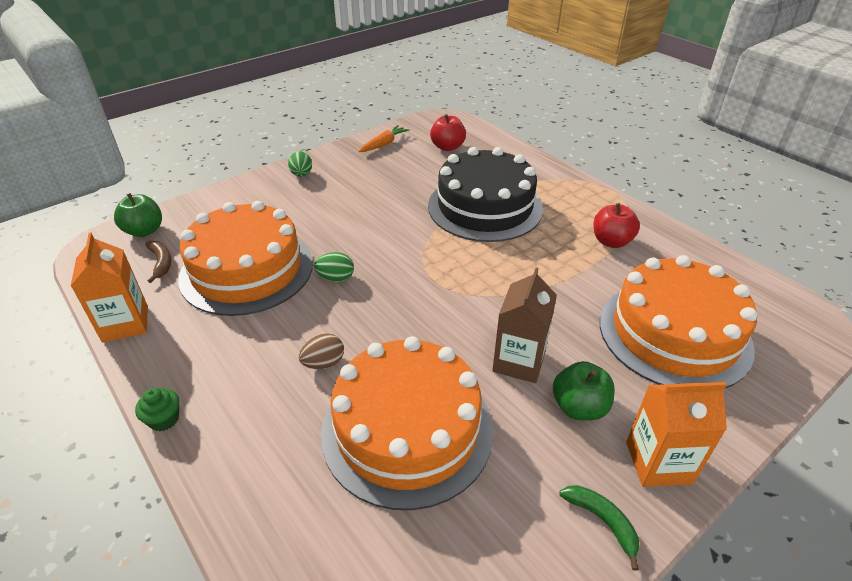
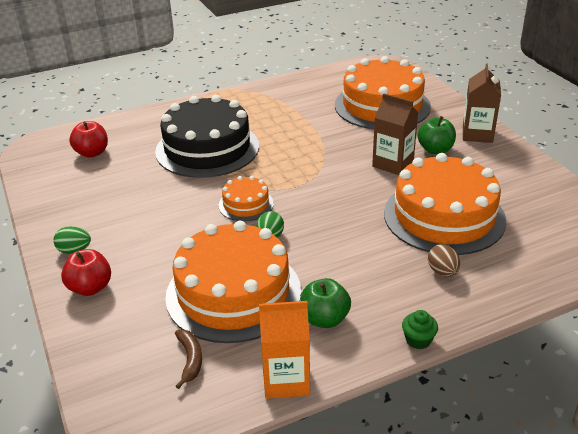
camera: 75 degrees left, 5 degrees down
green apple [114,193,162,237] -> green apple moved to [300,278,351,328]
brown banana [145,241,172,283] -> brown banana turned 90 degrees clockwise [175,330,202,389]
brown egg [299,333,344,369] -> brown egg moved to [428,244,460,277]
orange carrot [359,125,409,152] -> none
green banana [559,485,640,571] -> none
red apple [594,203,640,248] -> red apple moved to [61,249,111,296]
orange carton [626,382,727,487] -> brown carton [463,63,501,143]
none -> orange cake [218,176,274,221]

